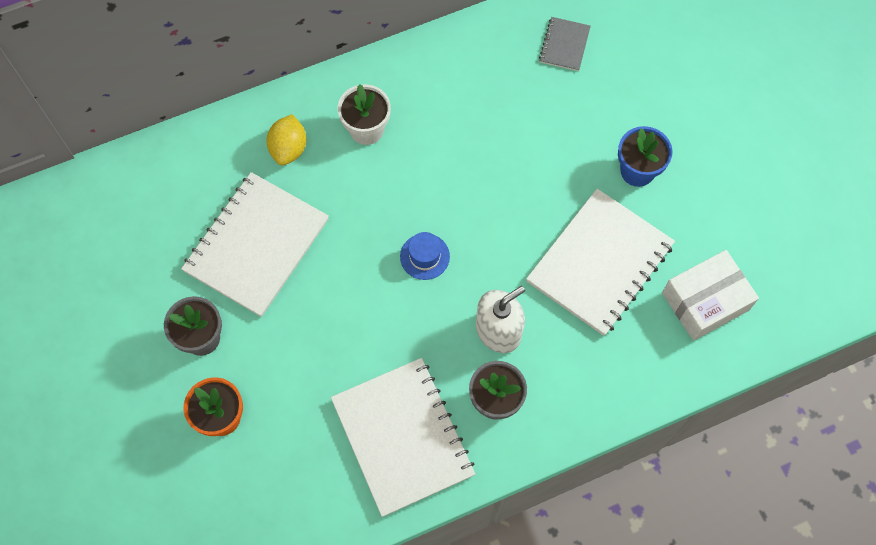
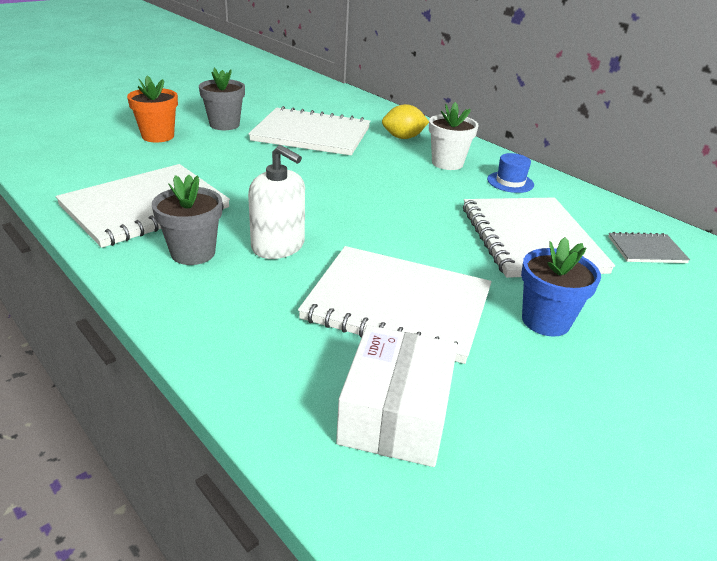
camera: 70 degrees right, 35 degrees down
blue hat [400,232,450,280] -> blue hat moved to [487,153,534,193]
white box [662,250,759,341] -> white box turned 60 degrees clockwise [336,325,457,467]
none -> white notebook [463,197,615,278]

